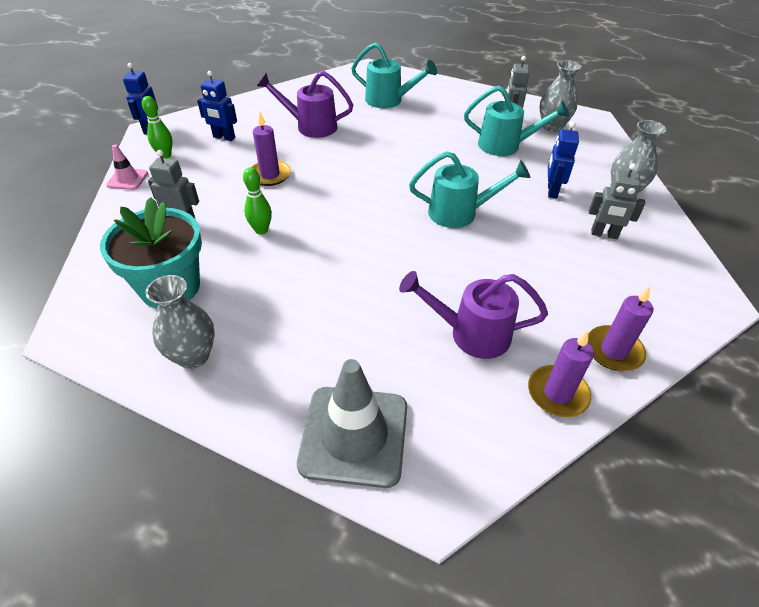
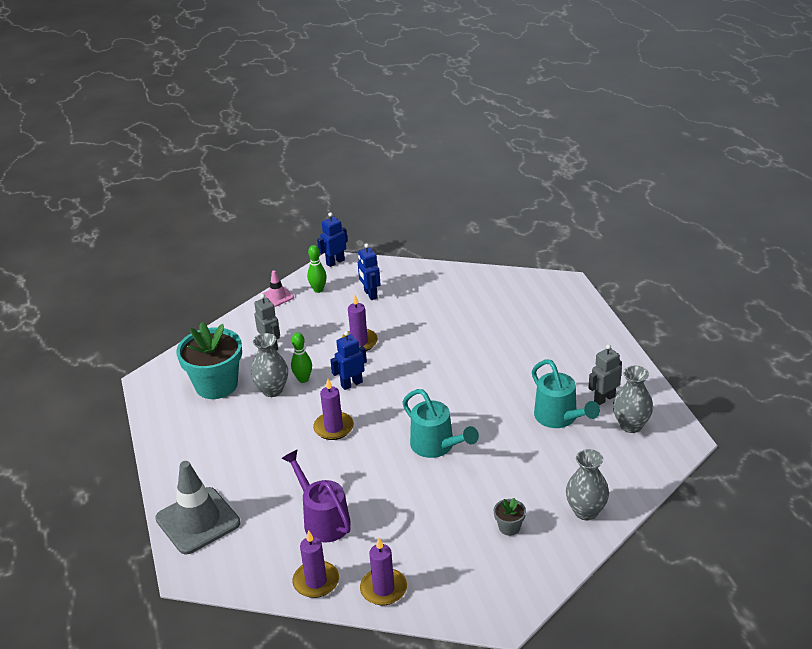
camera: 50 degrees right, 10 degrees down
grey vase [146,275,215,369] -> grey vase moved to [251,333,288,397]
purple watering can [257,71,353,138] -> none
turquoise watering can [351,43,437,108] -> none
blue robot [548,122,579,198] -> blue robot moved to [330,331,367,390]
grey robot [589,163,645,239] -> grey flower pot [493,498,526,536]
none -> purple candle [313,379,354,440]

